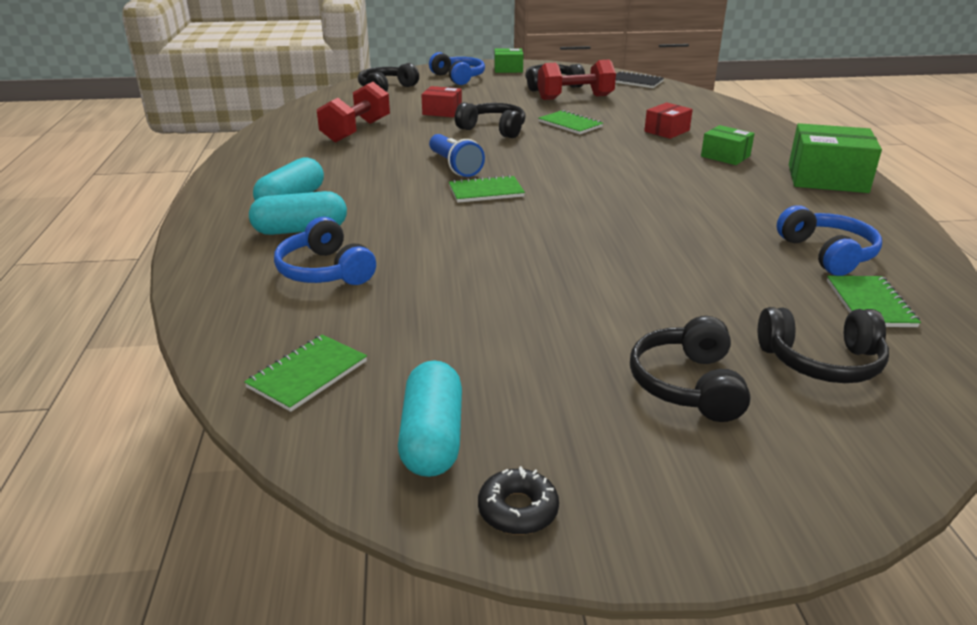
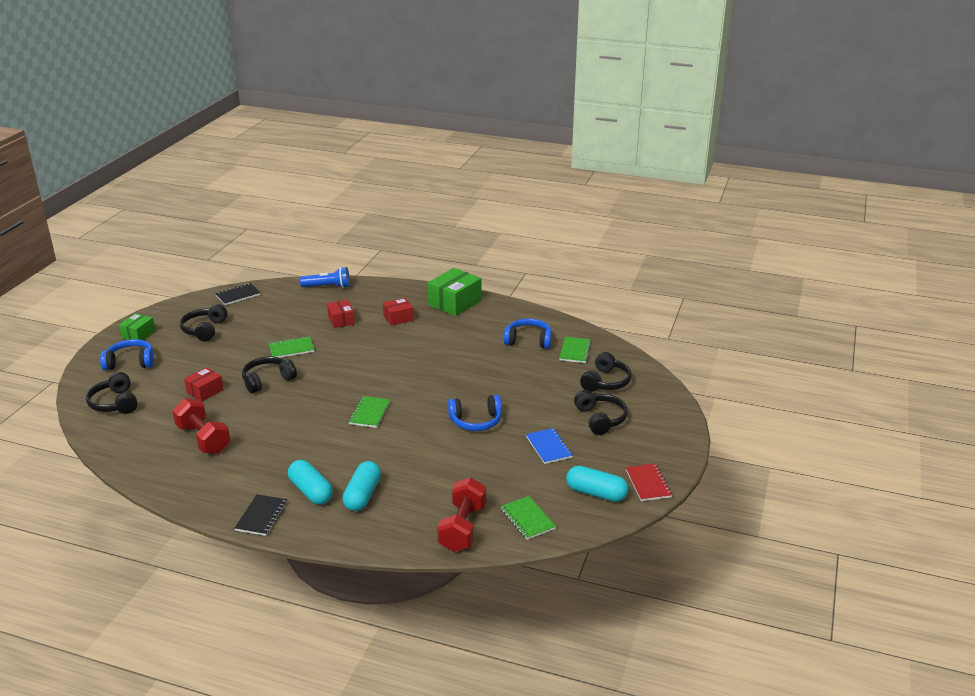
camera: 65 degrees left, 0 degrees up
blue headphones [274,217,376,285] -> blue headphones moved to [448,395,502,431]
blue flashlight [429,134,485,177] -> blue flashlight moved to [300,267,350,288]
black donut [478,466,559,535] -> red notebook [626,463,672,501]
red dumbbell [538,60,616,100] -> red dumbbell moved to [437,477,486,552]
black headphones [630,316,751,422] -> black headphones turned 135 degrees counterclockwise [574,390,628,435]
green box [701,125,755,165] -> red box [383,298,414,326]
green notebook [827,276,921,327] -> green notebook turned 75 degrees clockwise [559,337,592,363]
none -> black notebook [235,494,287,536]
none -> blue notebook [526,428,573,464]

